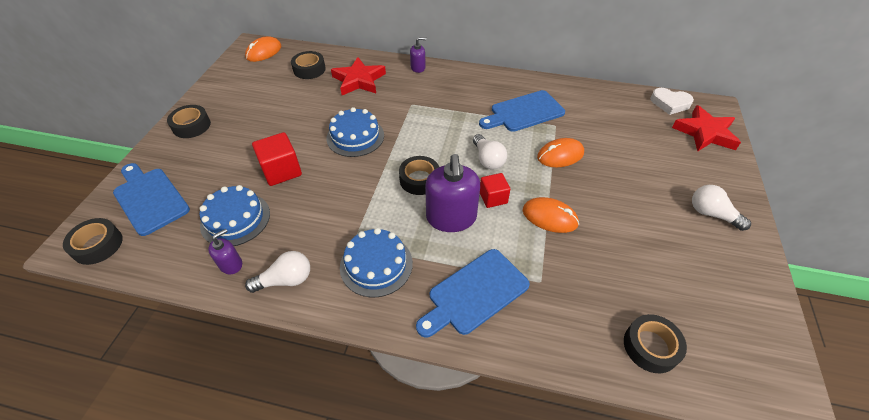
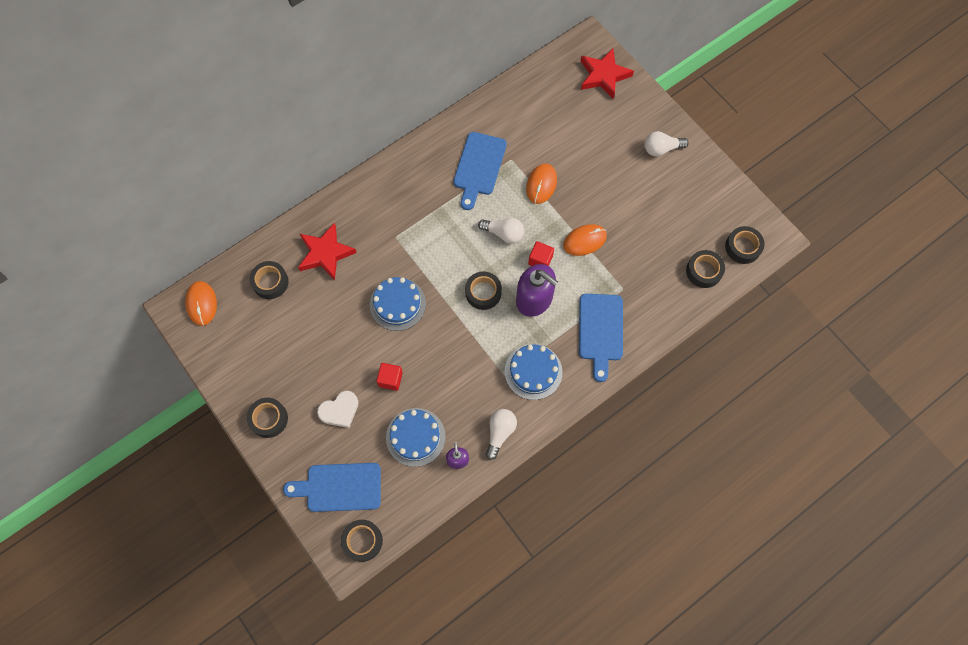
camera: 50 degrees left, 20 degrees up
red cube [252,132,302,186] -> red cube [376,363,403,391], size x0.65
purple soap dispenser [410,37,427,73] -> none
white heart [650,88,694,115] -> white heart moved to [317,391,358,428]
none -> black tape [725,226,765,264]

